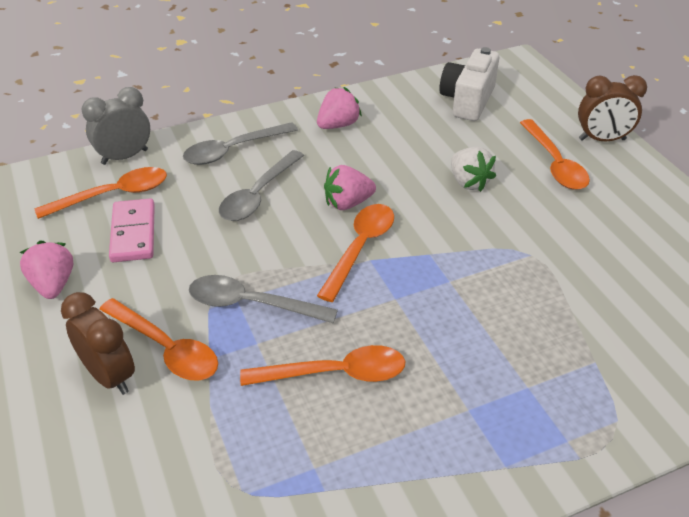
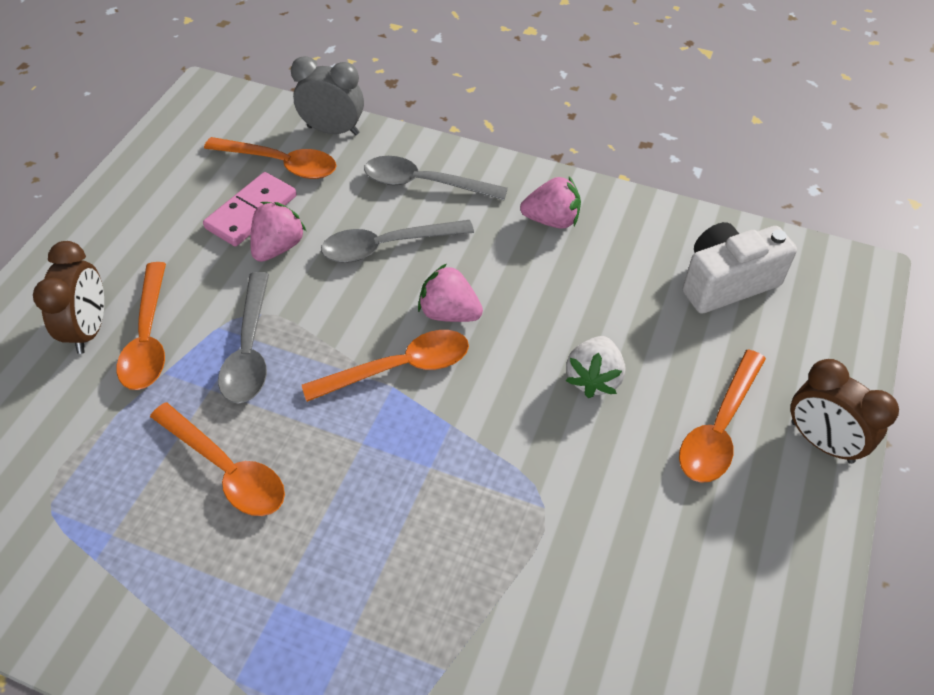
camera: 45 degrees right, 10 degrees up
pink strawberry [20,241,73,299] -> pink strawberry moved to [250,202,306,262]
grey spoon [189,275,338,323] -> grey spoon turned 150 degrees counterclockwise [218,272,269,404]

